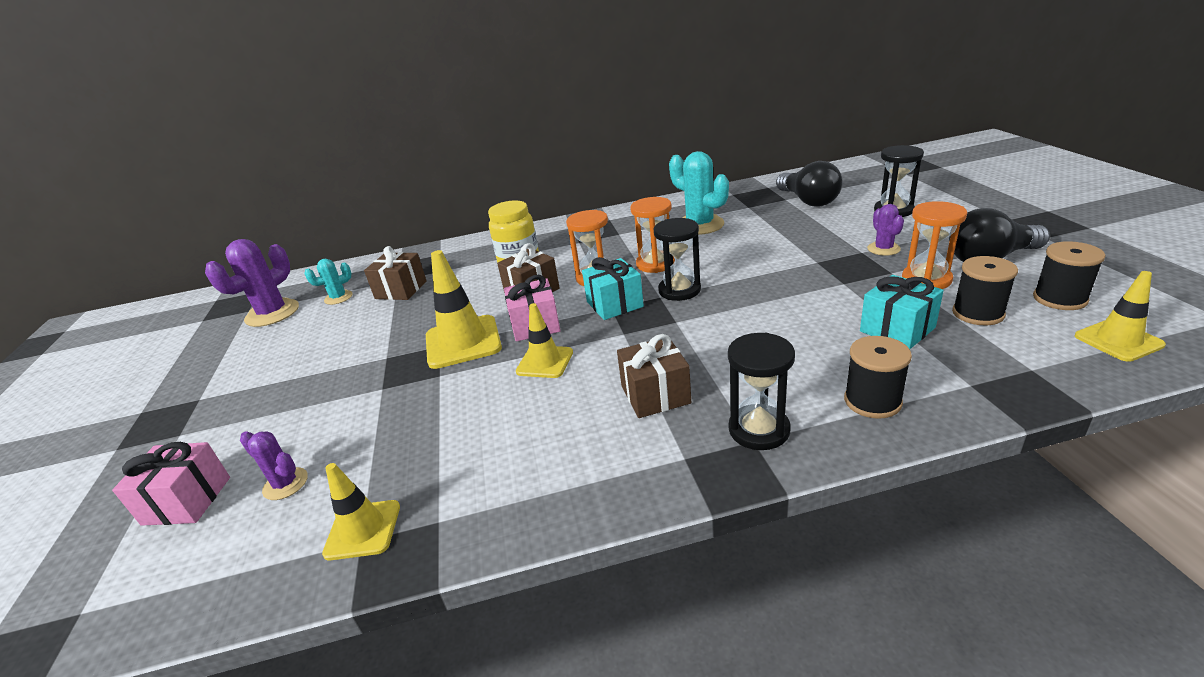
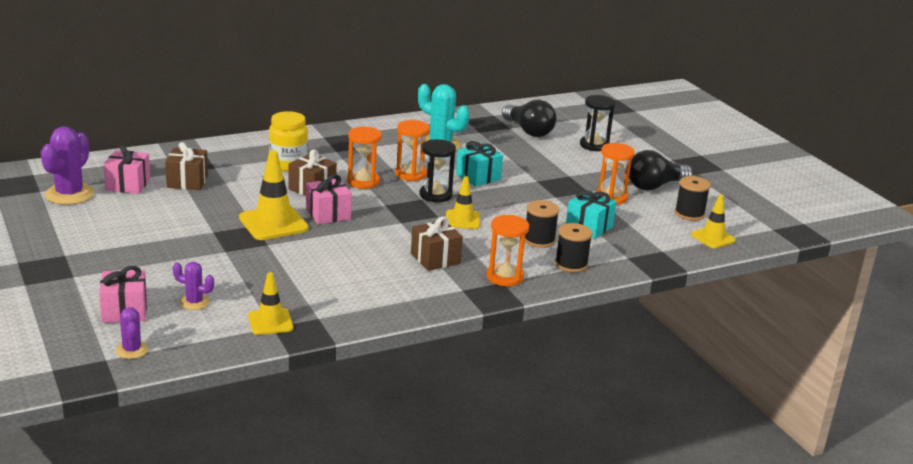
camera: 20 degrees left, 5 degrees down
turquoise cactus [304,259,353,305] -> pink gift [103,145,150,194]
yellow traffic cone [516,303,573,378] -> yellow traffic cone moved to [446,176,480,229]
turquoise gift [582,257,644,320] -> turquoise gift moved to [456,141,503,187]
black hourglass [728,333,795,450] -> orange hourglass [487,215,529,286]
purple cactus [867,204,904,256] -> purple cactus moved to [116,307,149,359]
black spool [952,256,1018,326] -> black spool moved to [525,200,559,248]

